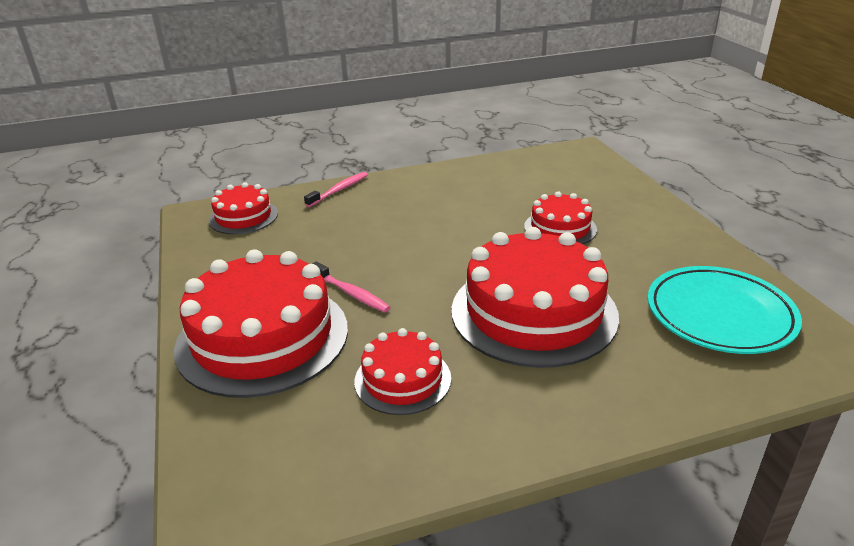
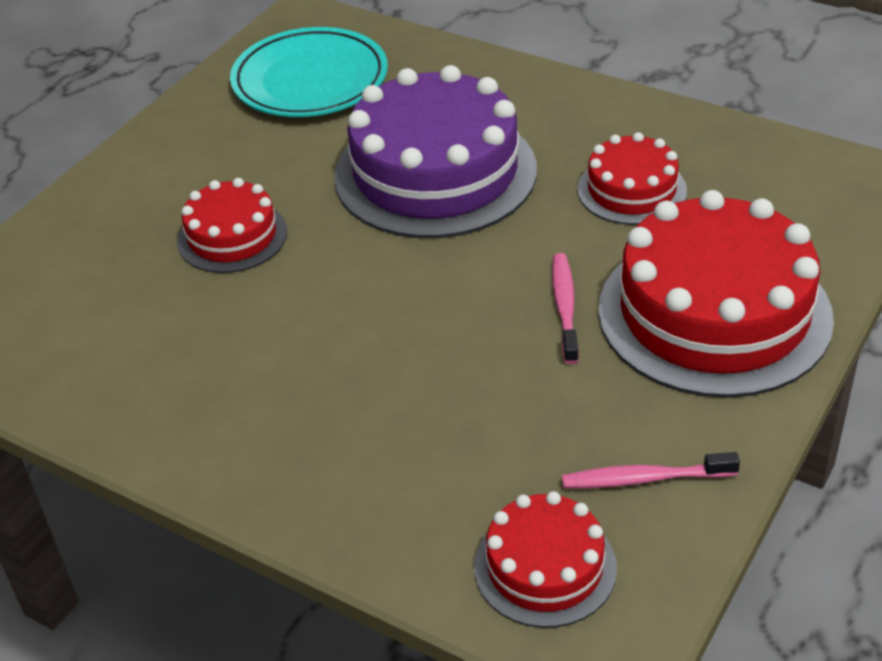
camera: 130 degrees left, 10 degrees up
pink toothbrush [304,172,368,207] -> pink toothbrush moved to [562,452,740,488]
red cake [452,227,619,368] -> purple cake [334,65,537,238]

